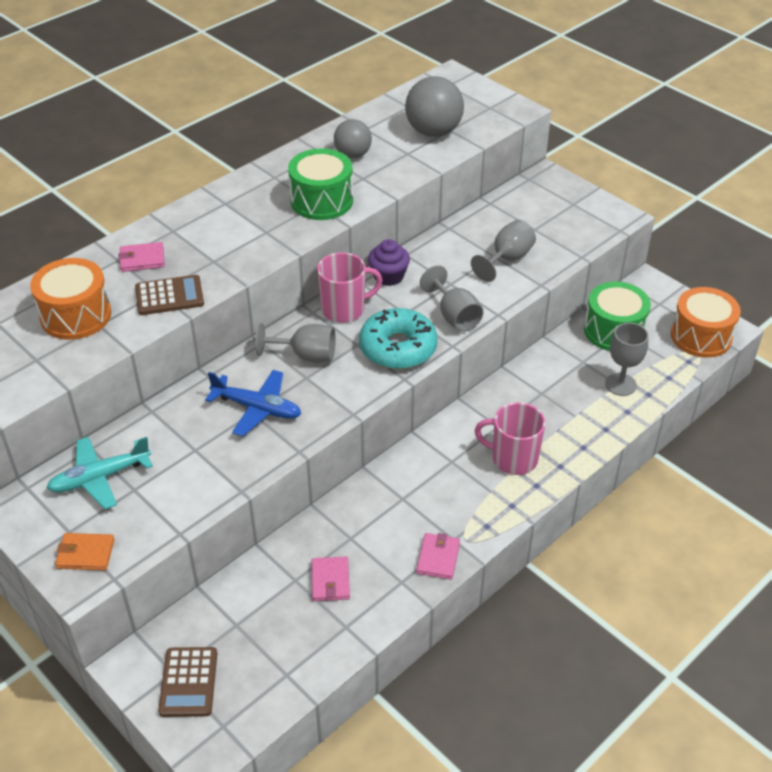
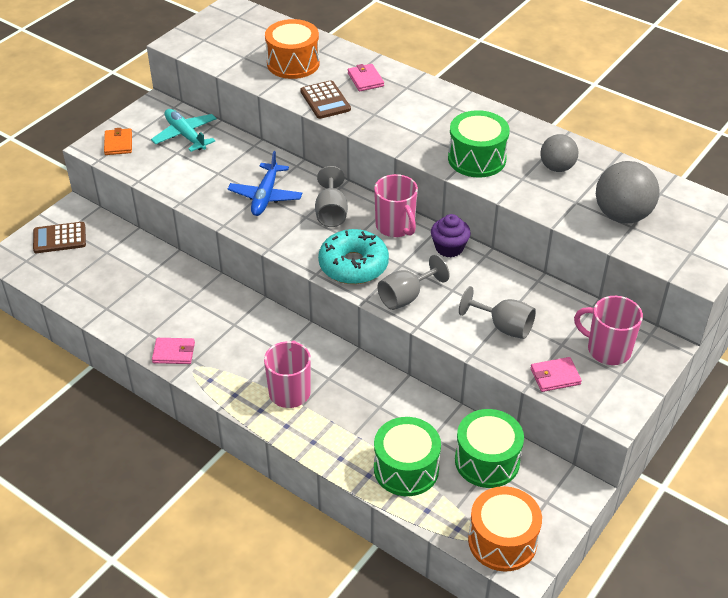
camera: 80 degrees right, 0 degrees up
pink wallet [311,556,350,601] -> pink wallet moved to [530,357,582,392]
grey goblet [605,323,648,396] -> green drum [374,417,441,496]
none -> pink mug [574,296,643,365]

